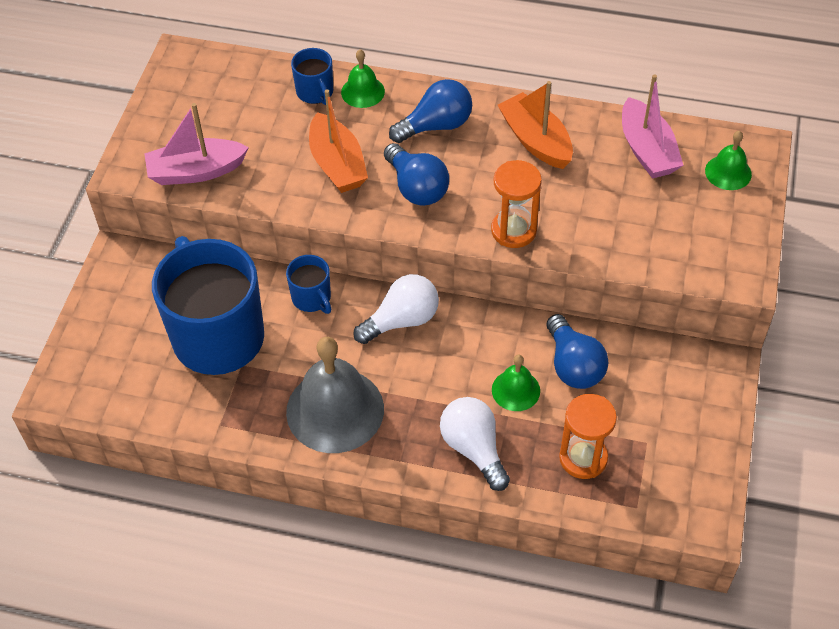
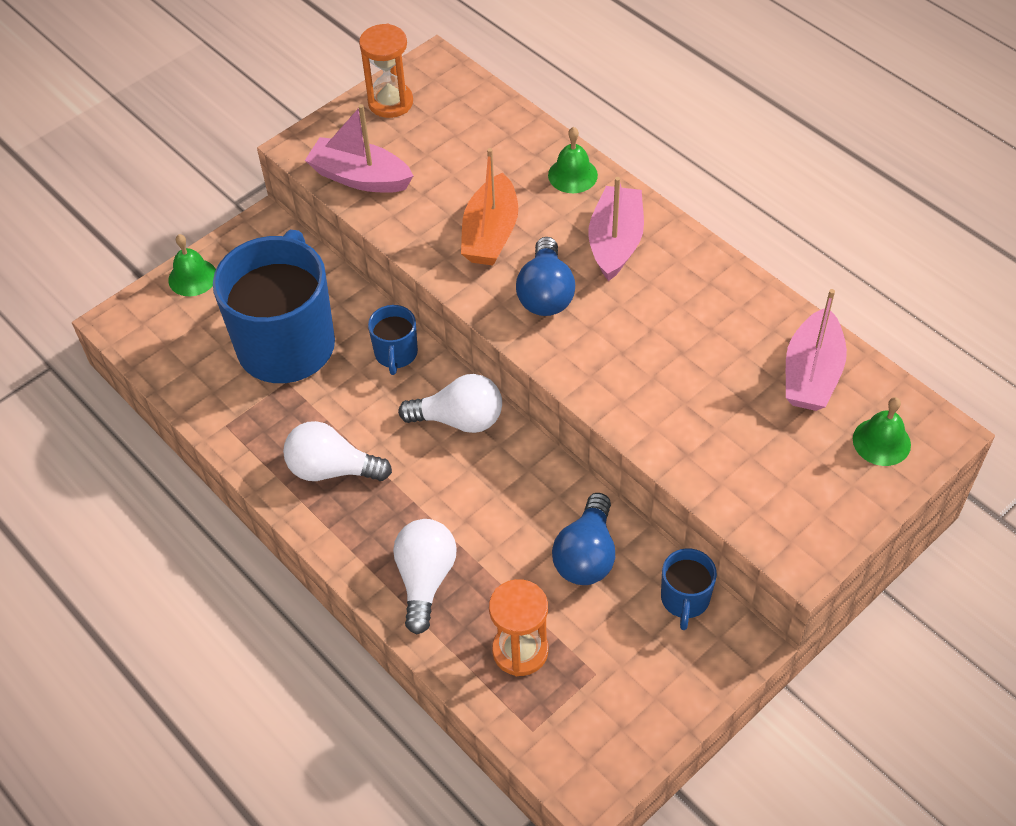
camera: 35 degrees right, 0 degrees up
grey bell [286,337,384,453] -> white light bulb [283,421,392,481]
blue mug [291,48,333,105] -> blue mug moved to [661,548,717,630]
blue light bulb [389,79,472,143] -> pink boat [588,177,644,281]
orange hourglass [491,160,542,248] -> orange hourglass moved to [359,24,413,118]
green bell [492,355,540,411] -> green bell moved to [168,234,216,296]
orange boat [498,81,573,169] -> none

